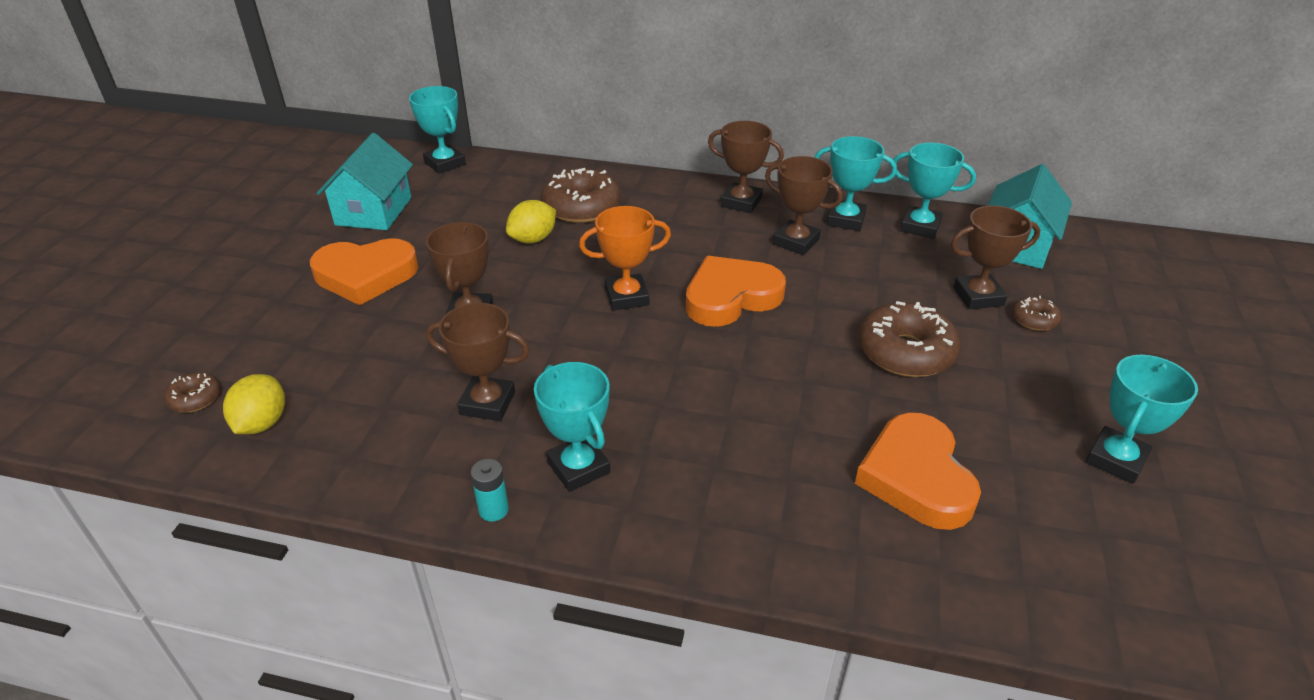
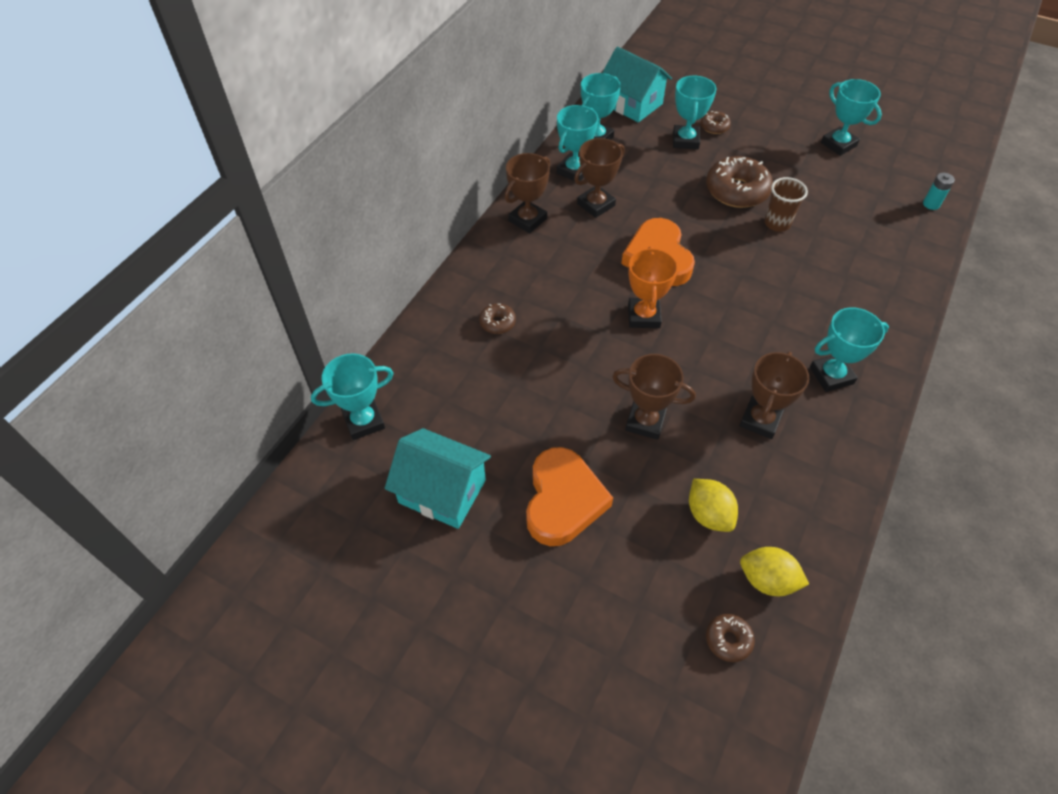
camera: 75 degrees left, 15 degrees up
turquoise battery [471,459,509,522] -> turquoise battery moved to [923,173,955,210]
yellow lemon [506,200,556,244] -> yellow lemon moved to [689,479,738,532]
brown donut [541,168,621,223] -> brown donut [479,303,516,334], size x0.49
orange heart [855,413,981,530] -> none
brown trophy [951,205,1040,309] -> turquoise trophy [673,76,717,150]
none -> brown cup [764,177,808,232]

